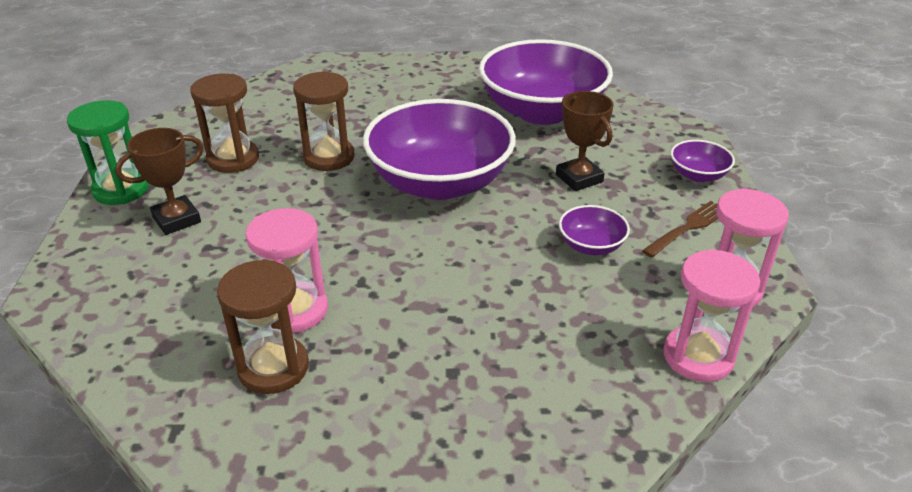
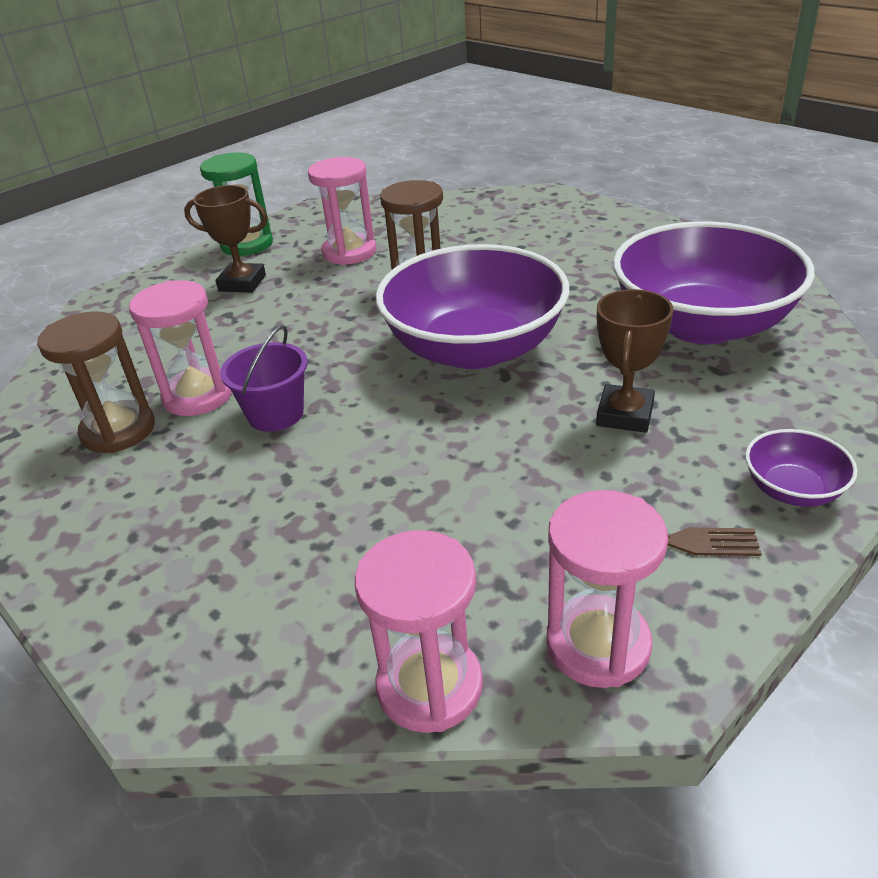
camera: 50 degrees right, 0 degrees up
brown hourglass [190,73,259,173] -> pink hourglass [308,157,376,265]
purple bowl [559,205,630,255] -> none
none -> purple bucket [220,325,308,432]

